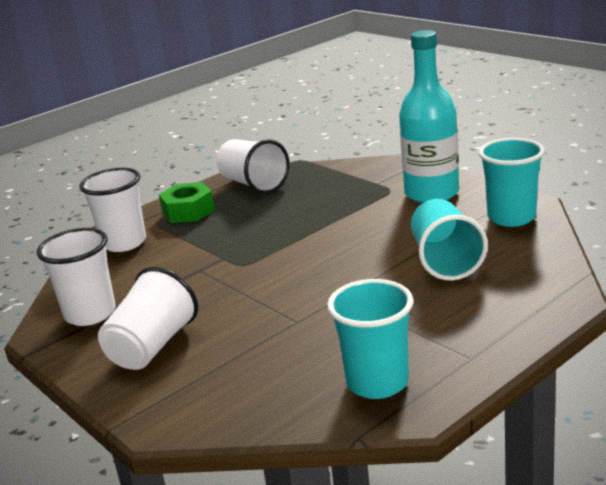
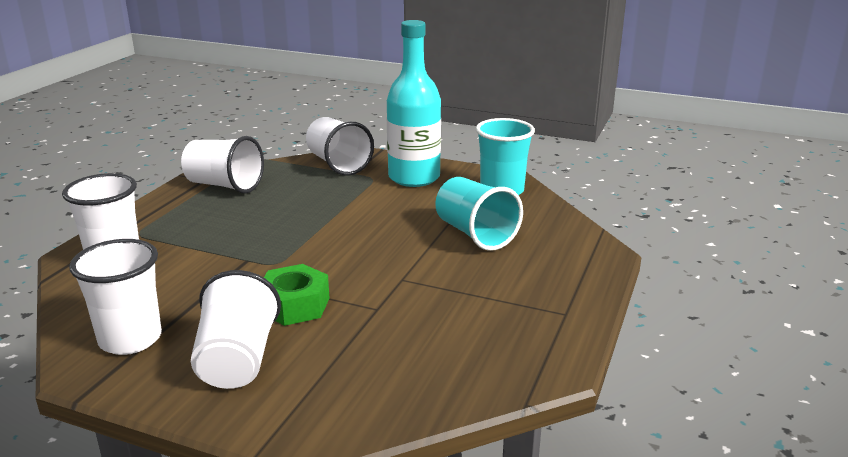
camera: 30 degrees left, 0 degrees up
green nut [159,182,215,223] -> green nut moved to [264,264,330,326]
turquoise cup [327,279,413,399] -> none
none -> white cup [306,117,374,175]

